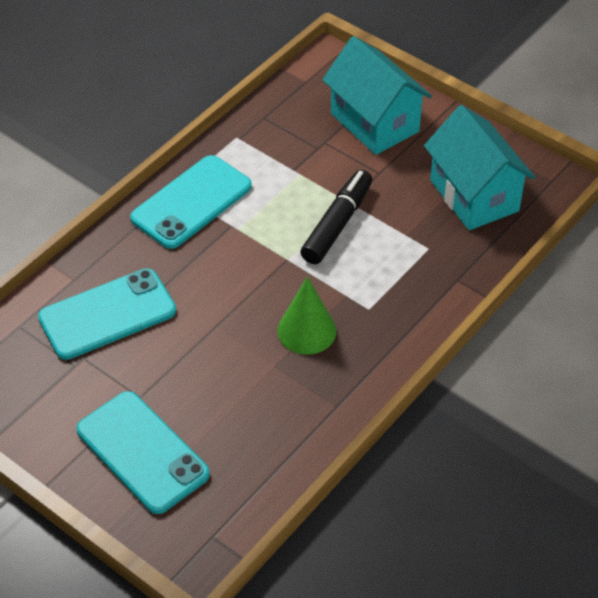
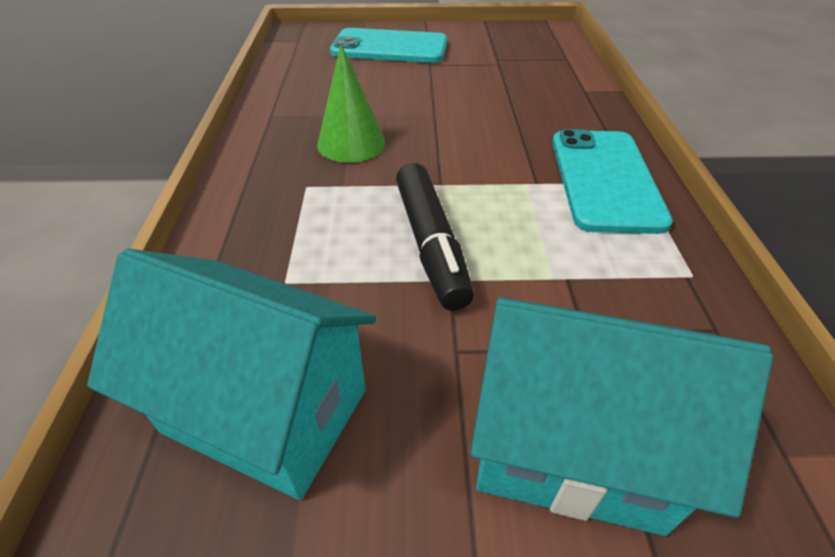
camera: 140 degrees right, 5 degrees down
turquoise phone [38,269,176,360] -> none

